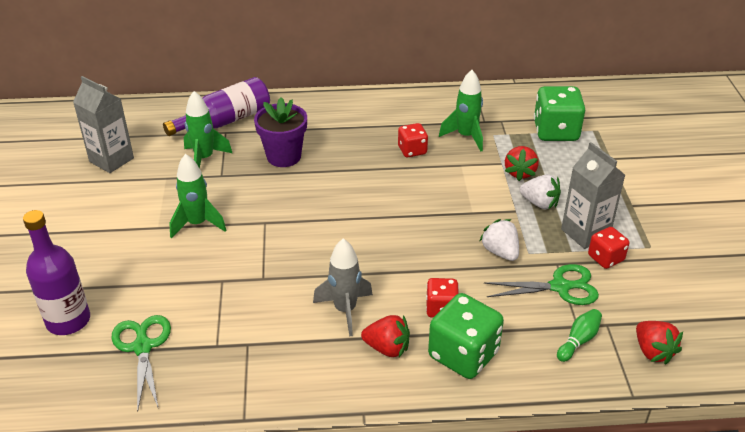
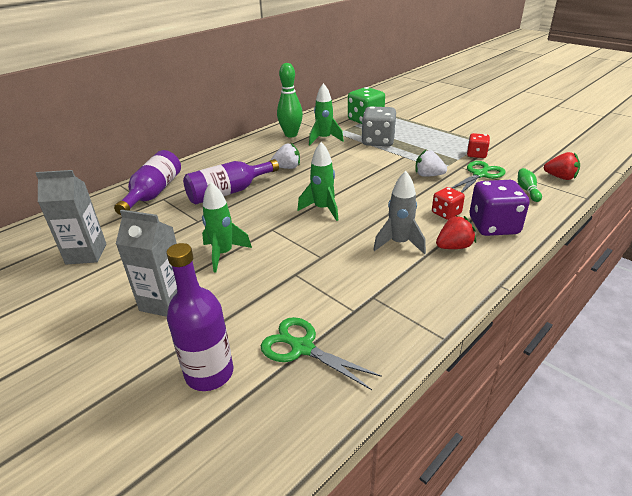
camera: 40 degrees left, 5 degrees down
green rocket [184,91,232,169] -> green rocket moved to [297,142,338,221]
purple flower pot [254,97,307,167] -> purple bottle [183,159,279,204]
red dice [398,123,428,157] -> none
green dice [428,293,504,379] -> purple dice [470,180,530,236]
red strawberry [505,146,539,181] -> grey dice [361,106,396,146]
white strawberry [519,174,561,209] -> white strawberry moved to [271,143,300,169]
grey carton [561,142,625,249] -> grey carton moved to [116,210,177,317]
none -> green bowling pin [277,63,303,137]

